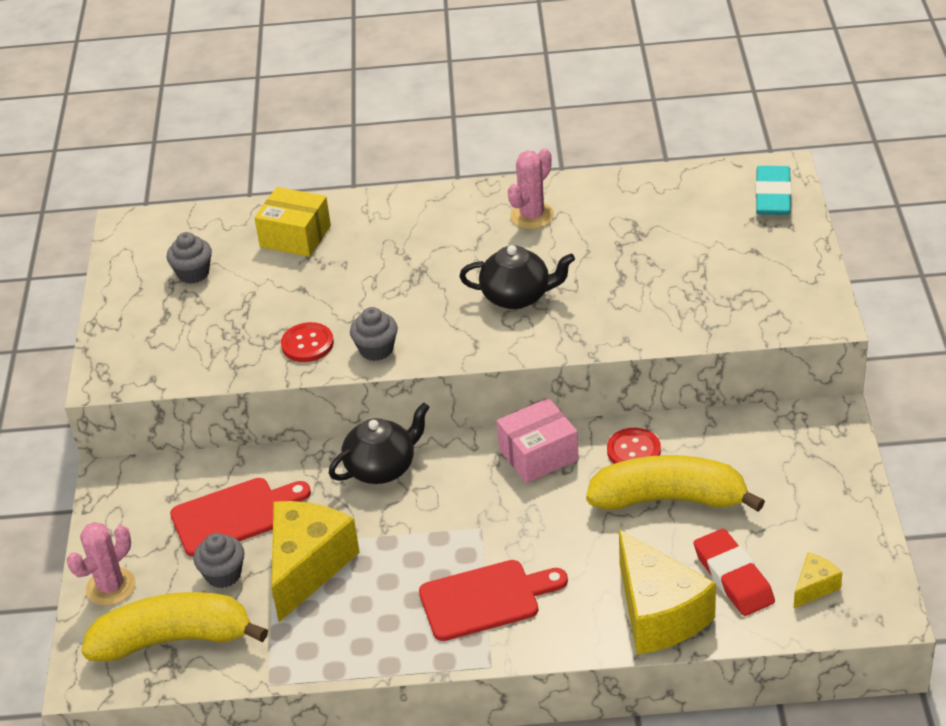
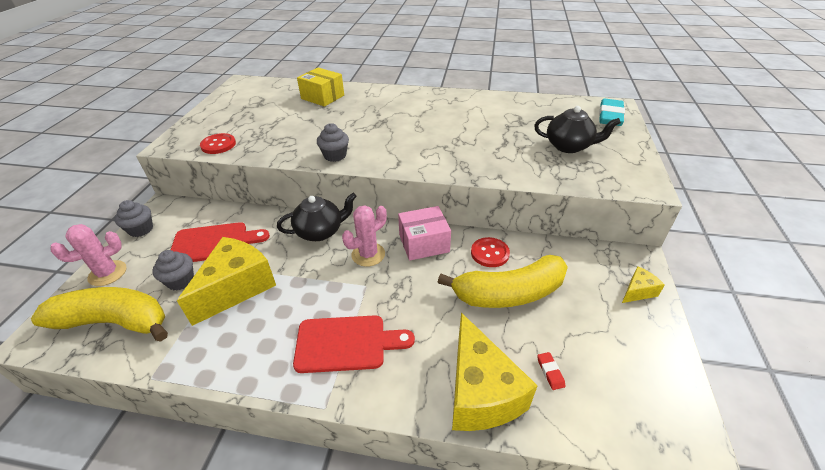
camera: 10 degrees right, 0 degrees up
grey cupcake [167,232,212,284] -> grey cupcake moved to [115,200,153,237]
red button [281,322,334,362] -> red button moved to [200,133,236,154]
black teapot [459,245,575,309] -> black teapot moved to [534,106,621,153]
pink cactus [508,148,554,229] -> pink cactus moved to [342,205,387,267]
yellow banana [586,455,765,512] -> yellow banana turned 150 degrees clockwise [438,255,568,308]
red eraser [694,529,775,616] -> red eraser [537,352,565,390], size x0.44
yellow cheese [794,552,842,608] -> yellow cheese moved to [622,266,665,303]

